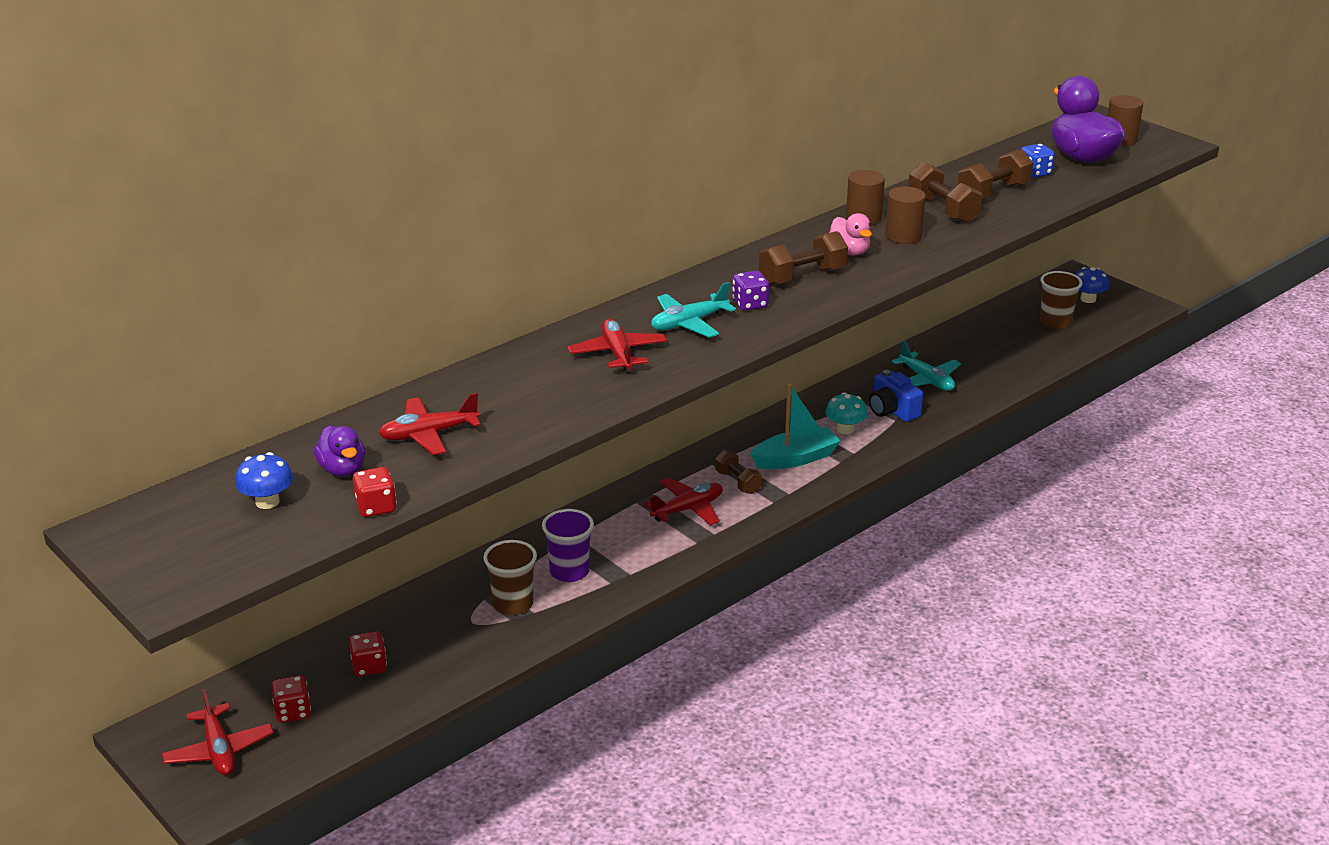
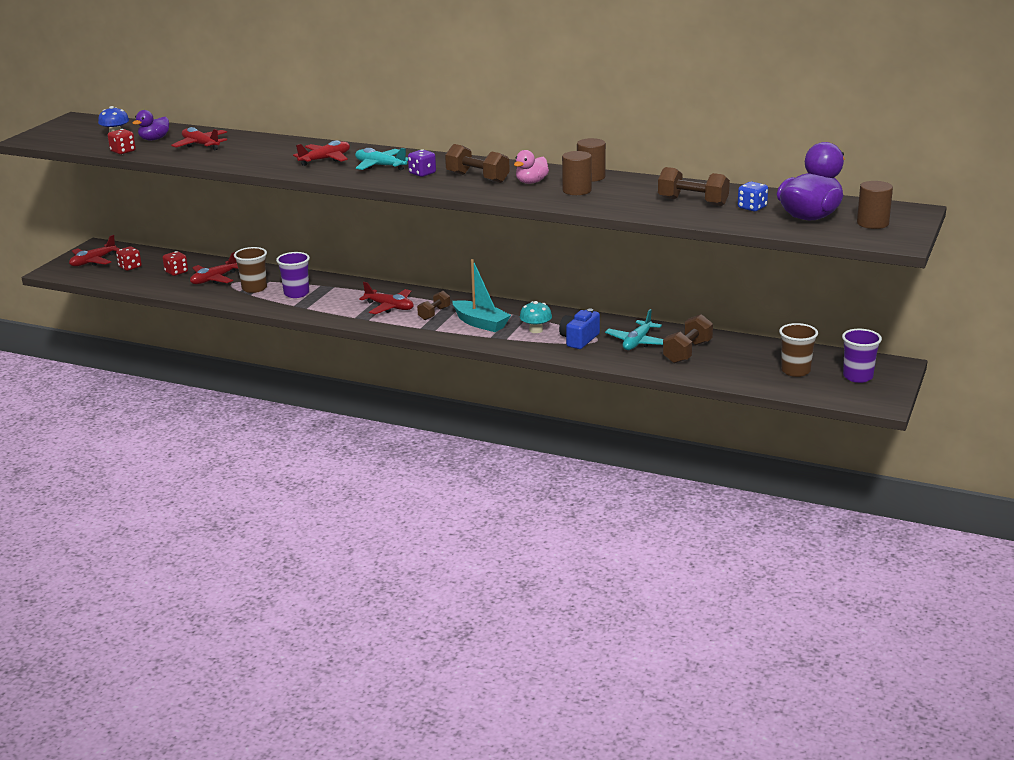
camera: 65 degrees right, 5 degrees down
brown dumbbell [908,162,982,223] -> brown dumbbell moved to [663,314,713,364]
blue mushroom [1075,267,1109,303] -> purple cup [842,329,882,383]
none -> red plane [190,252,238,284]

